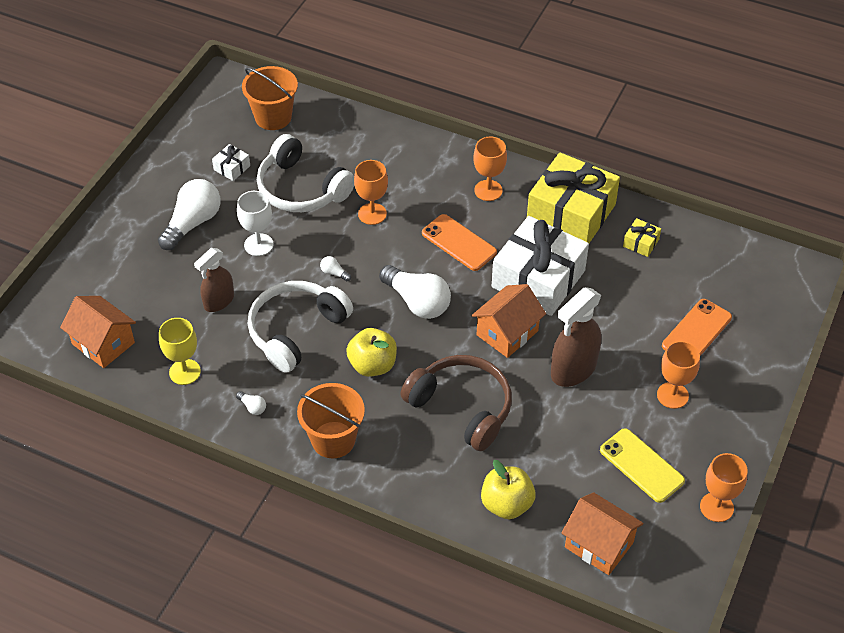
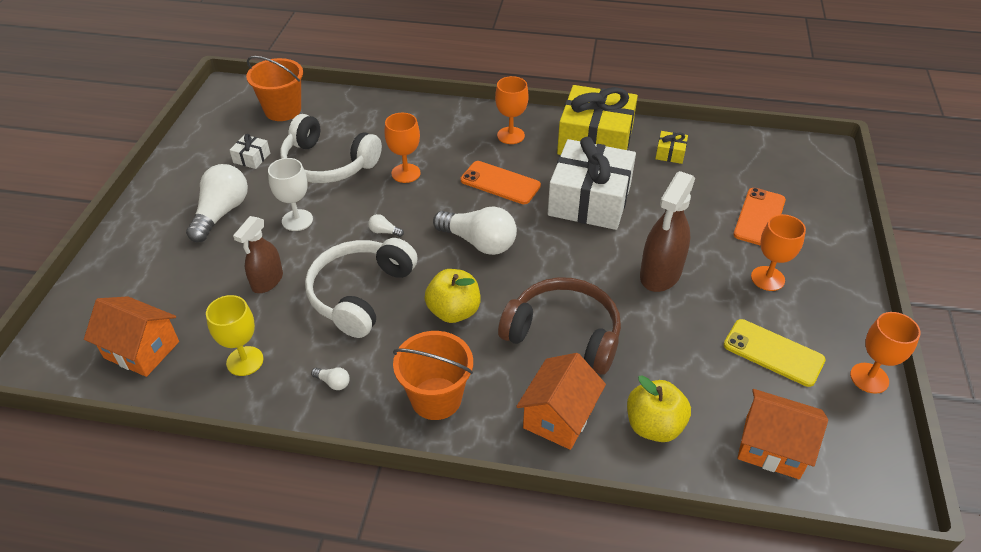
camera: 15 degrees left, 5 degrees down
orange house [472,284,546,358] -> orange house moved to [516,353,606,450]

